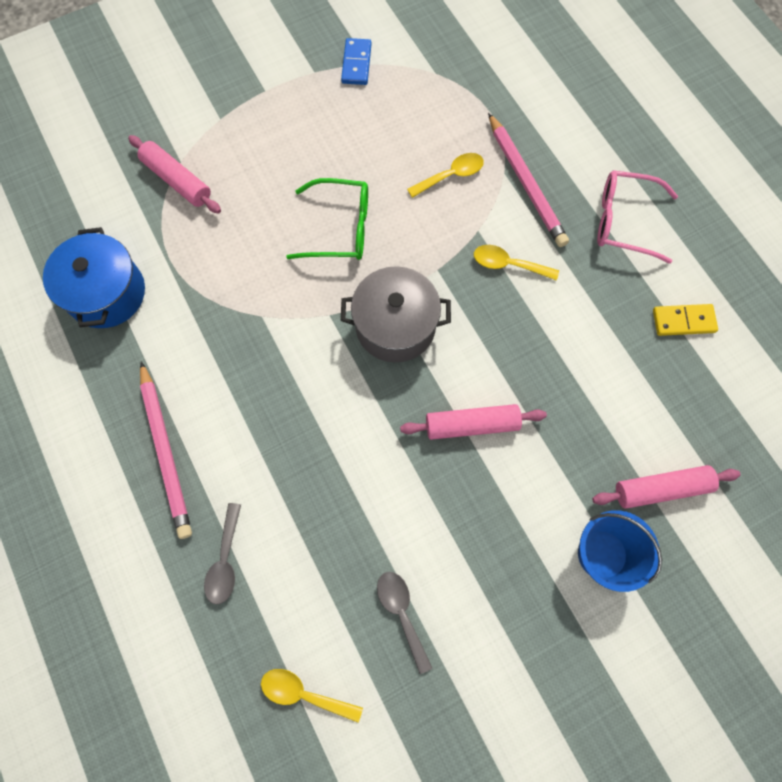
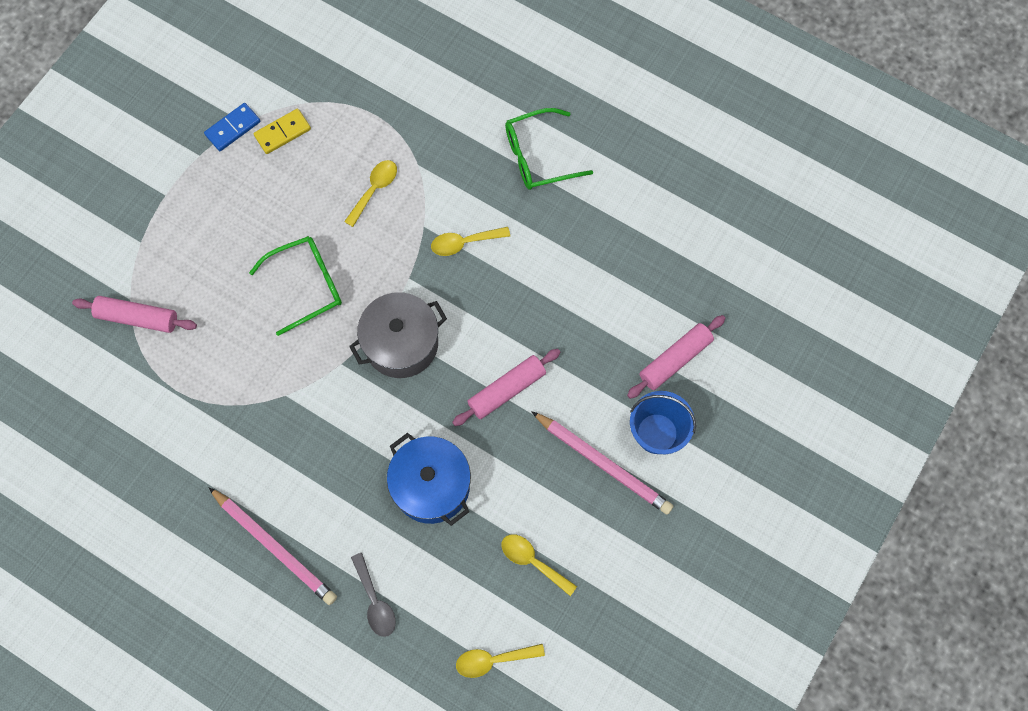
camera: 30 degrees left, 0 degrees up
blue pot [43,227,145,328] -> blue pot moved to [387,433,471,526]
blue domino [341,38,371,85] -> blue domino turned 75 degrees clockwise [204,103,260,151]
grey spoon [377,572,432,674] -> yellow spoon [502,534,577,596]
pink pencil [488,113,569,247] -> pink pencil moved to [531,411,673,515]
pink glasses [597,170,678,264] -> green glasses [505,108,593,190]
yellow domino [653,304,718,336] -> yellow domino moved to [254,109,311,154]

